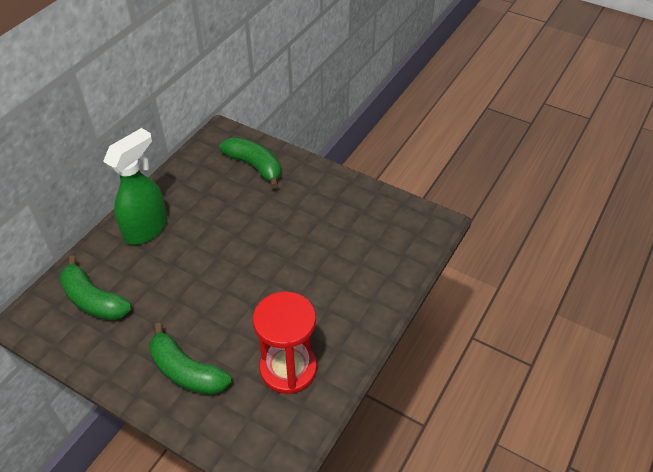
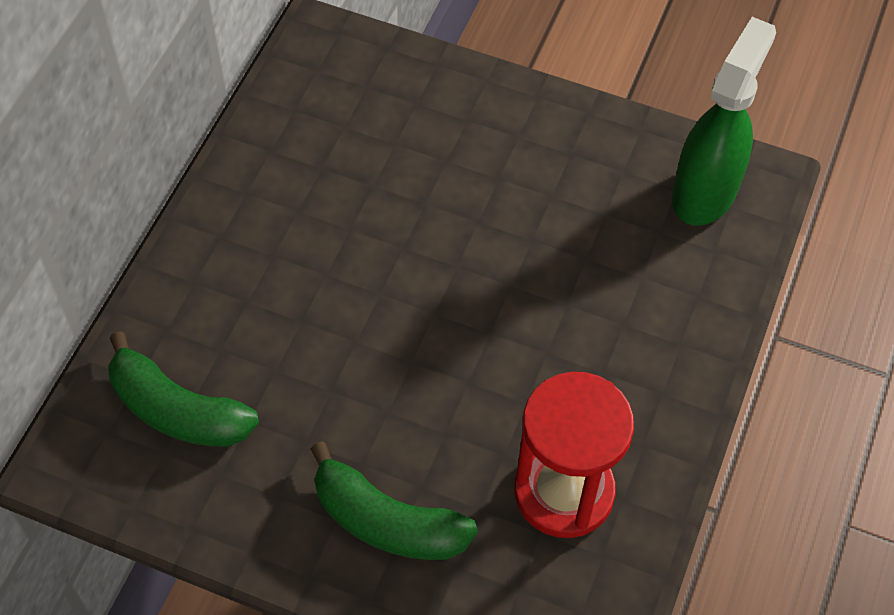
camera: 10 degrees left, 10 degrees up
green spray bottle [103,128,167,245] -> green spray bottle moved to [672,17,776,226]
green banana [219,137,281,188] -> none

